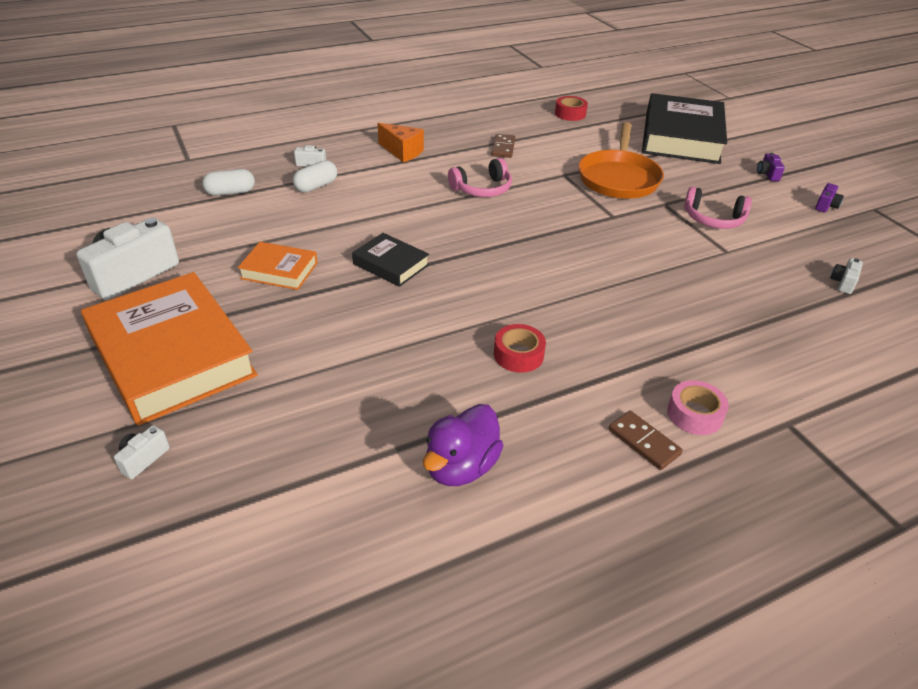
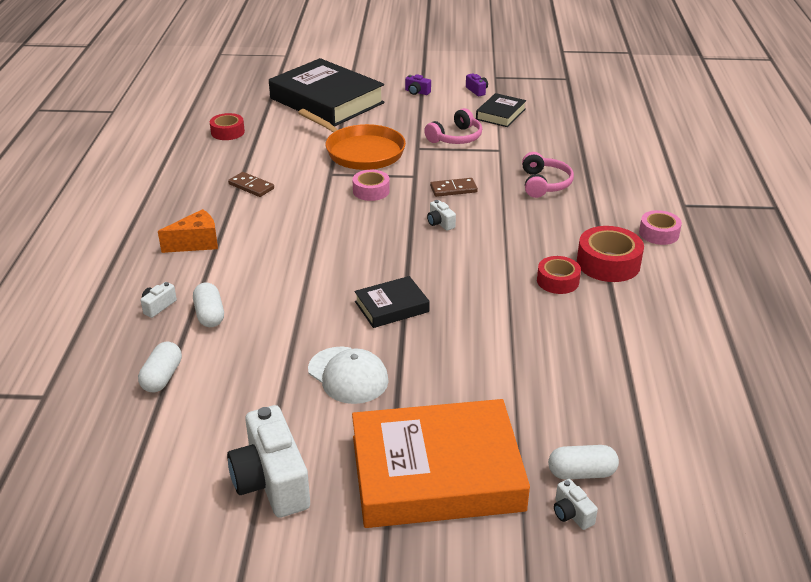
camera: 60 degrees left, 5 degrees down
orange book [238,242,318,290] -> white cap [308,347,389,404]
purple duck [423,404,504,486] -> none
pink headphones [448,158,512,197] -> pink headphones moved to [522,152,574,198]
brown domino [608,411,683,470] -> brown domino moved to [430,178,478,197]
white camera [830,258,863,294] -> white camera moved to [427,200,456,231]
none -> pink tape [352,170,390,201]
none -> black book [476,93,527,127]
none -> white capsule [548,445,619,480]
none -> red tape [577,226,644,282]

